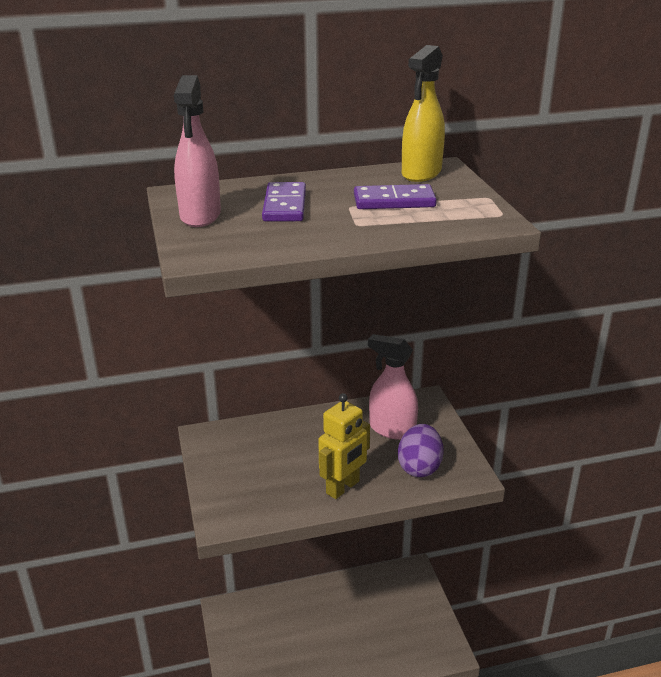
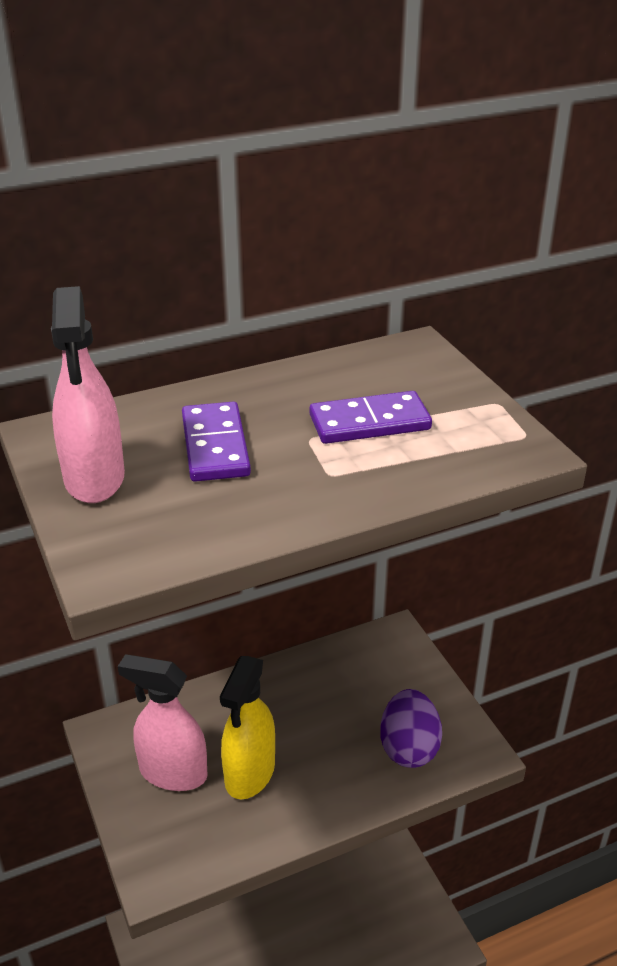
camera: 10 degrees left, 5 degrees up
yellow robot [318,393,370,499] -> none
pink spray bottle [368,334,418,440] -> pink spray bottle moved to [118,654,208,791]
yellow spray bottle [402,45,445,182] -> yellow spray bottle moved to [220,656,275,799]

